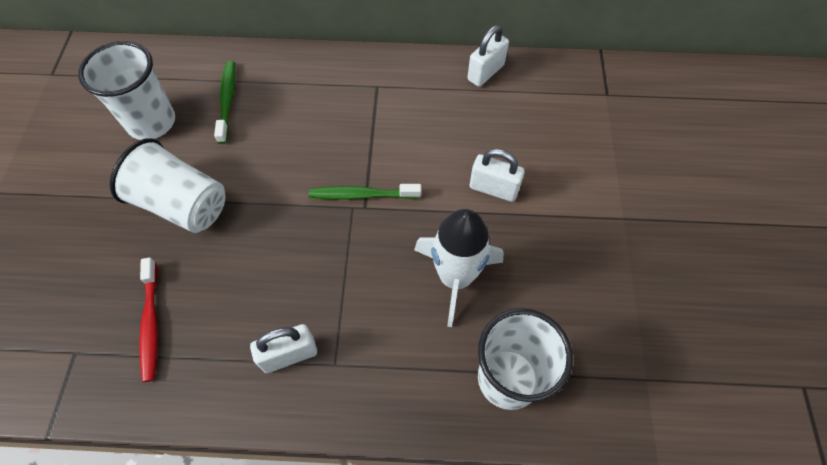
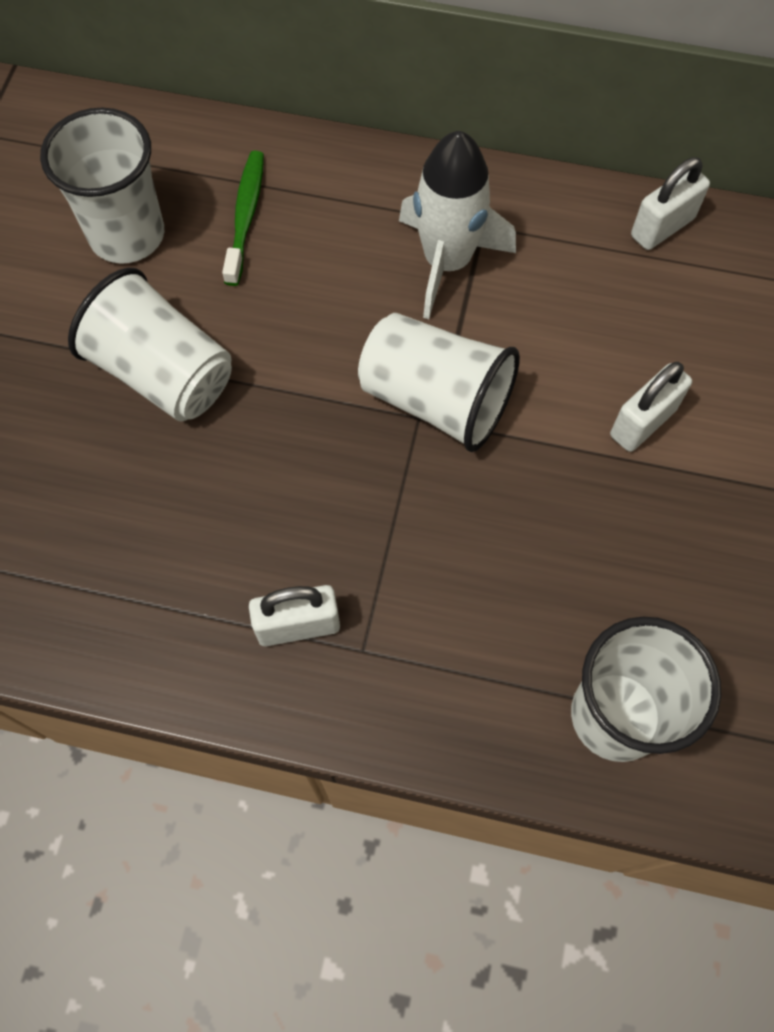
camera: 10 degrees right, 5 degrees up
red toothbrush [139,257,158,382] -> none
green toothbrush [309,184,421,200] -> white cup [358,313,520,452]
white rocket [414,209,504,327] -> white rocket moved to [399,131,516,319]
white padlock [470,149,525,202] -> white padlock turned 75 degrees counterclockwise [610,362,692,452]

